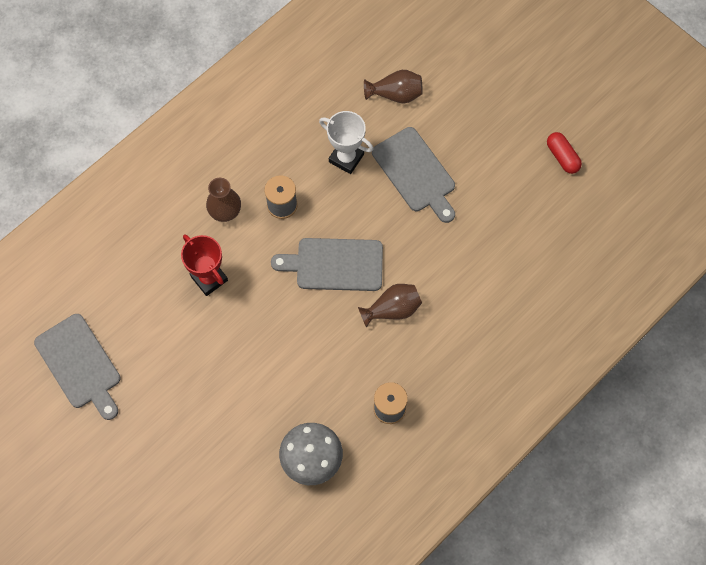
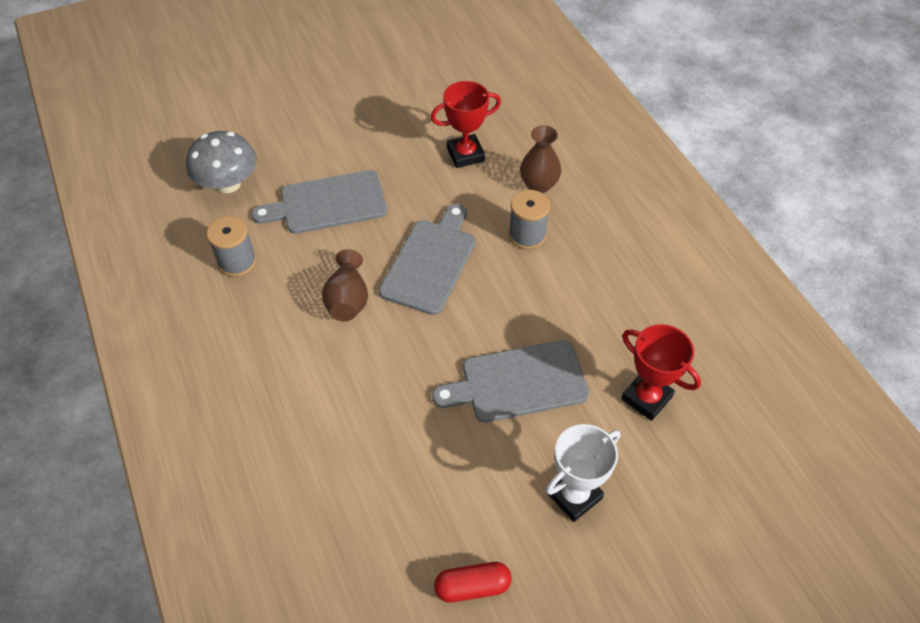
camera: 110 degrees right, 15 degrees down
grey cutting board [34,314,121,420] -> grey cutting board moved to [252,170,387,234]
white trophy [319,111,373,174] -> white trophy moved to [546,424,620,522]
brown vase [364,70,423,104] -> red trophy [621,324,701,421]

